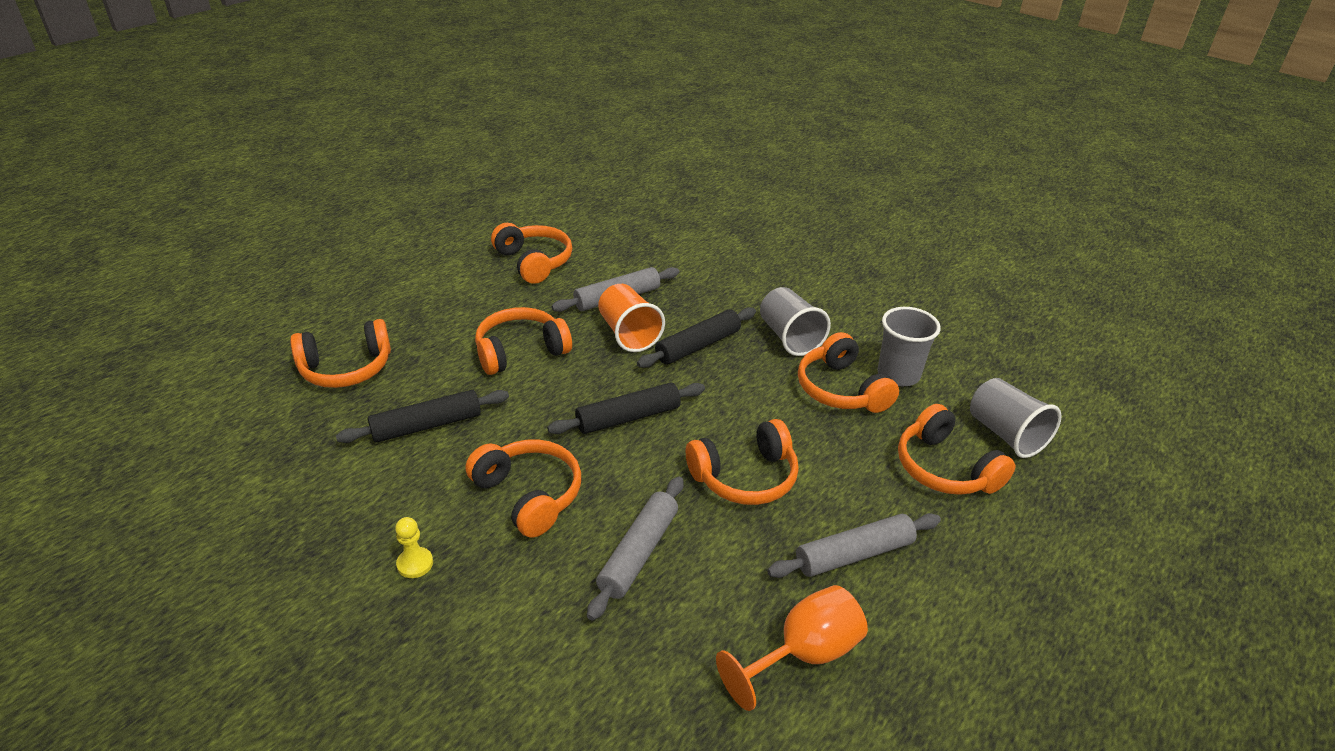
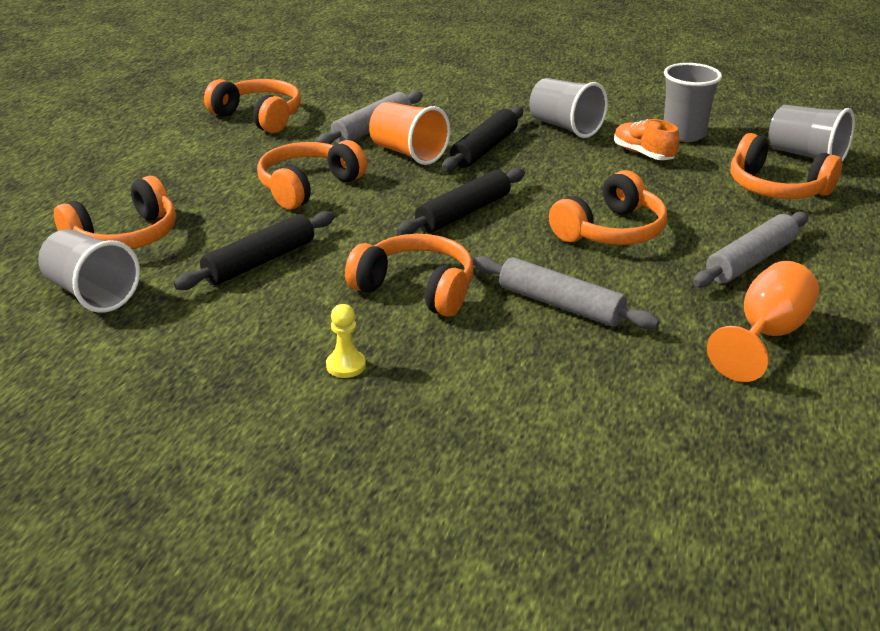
camera: 20 degrees left, 5 degrees down
grey rolling pin [587,477,684,620] -> grey rolling pin turned 60 degrees counterclockwise [473,256,660,329]
orange headphones [798,332,899,413] -> orange shoe [614,119,679,160]
none -> grey cup [38,229,140,313]

